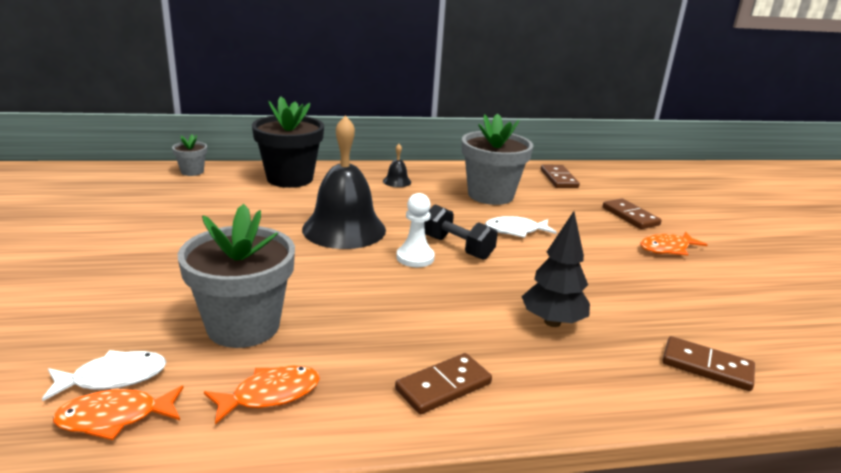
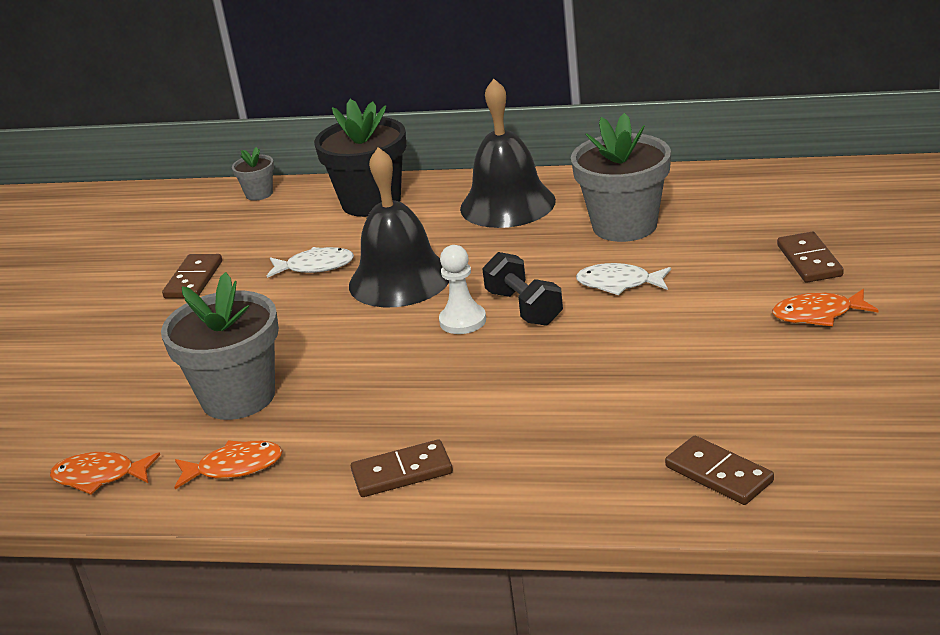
camera: 25 degrees right, 5 degrees up
white fish [42,350,166,401] -> white fish moved to [267,247,354,278]
black bell [383,144,411,187] -> black bell [460,79,556,228], size x2.44
black tree [521,211,590,327] -> none
brown domino [541,165,580,188] -> brown domino moved to [162,254,222,299]

